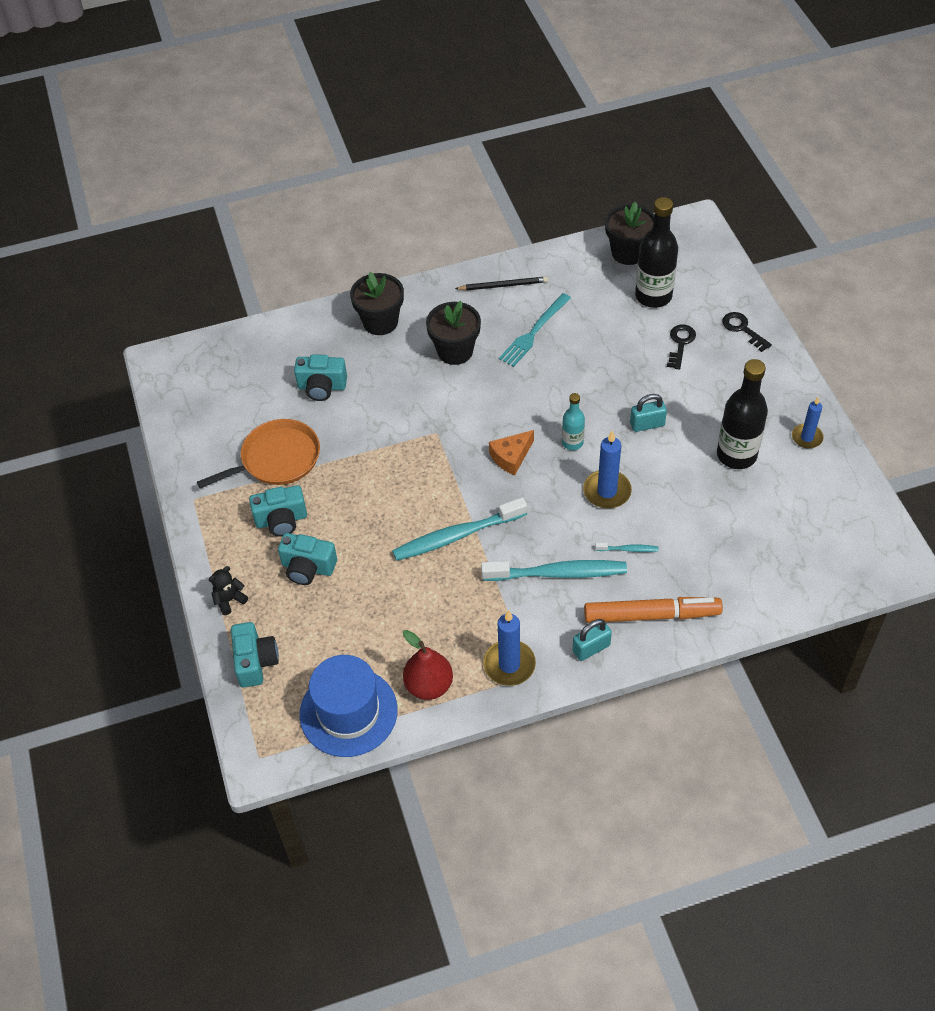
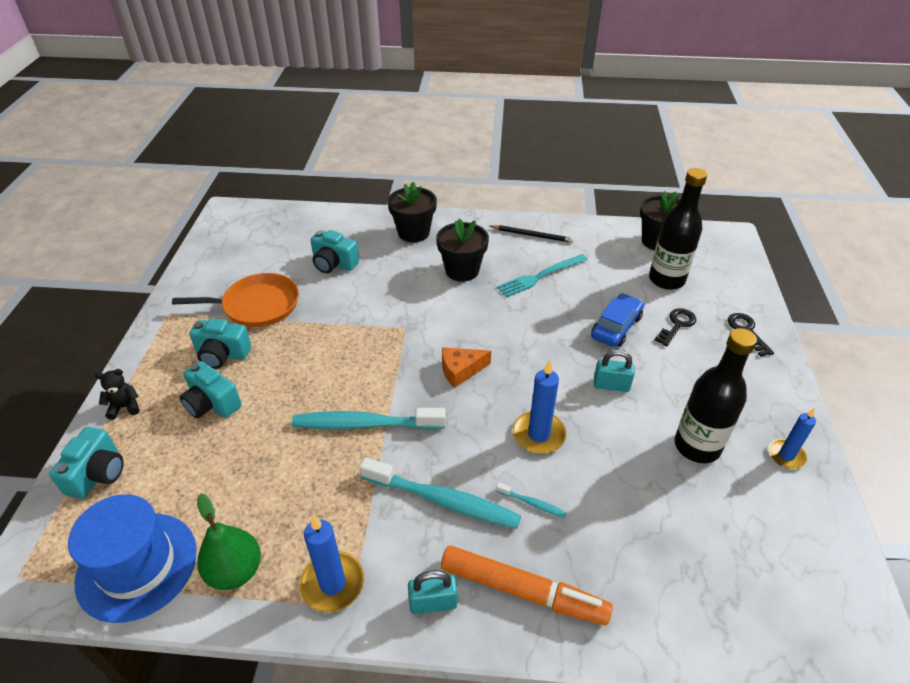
camera: 20 degrees right, 10 degrees down
red pear [403,630,453,700] -> green pear [197,493,261,590]
turquoise bottle [562,393,585,450] -> none
none -> blue car [591,293,644,347]

